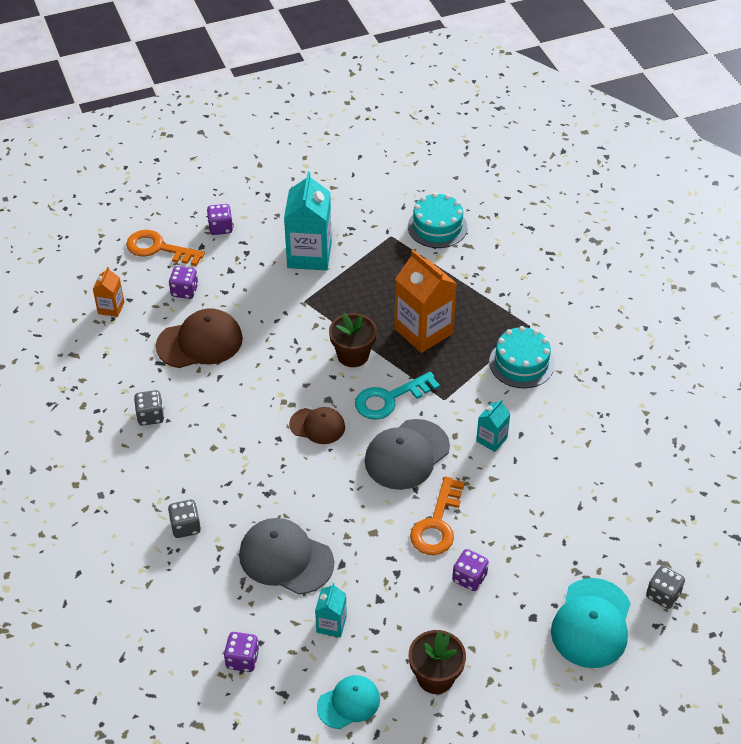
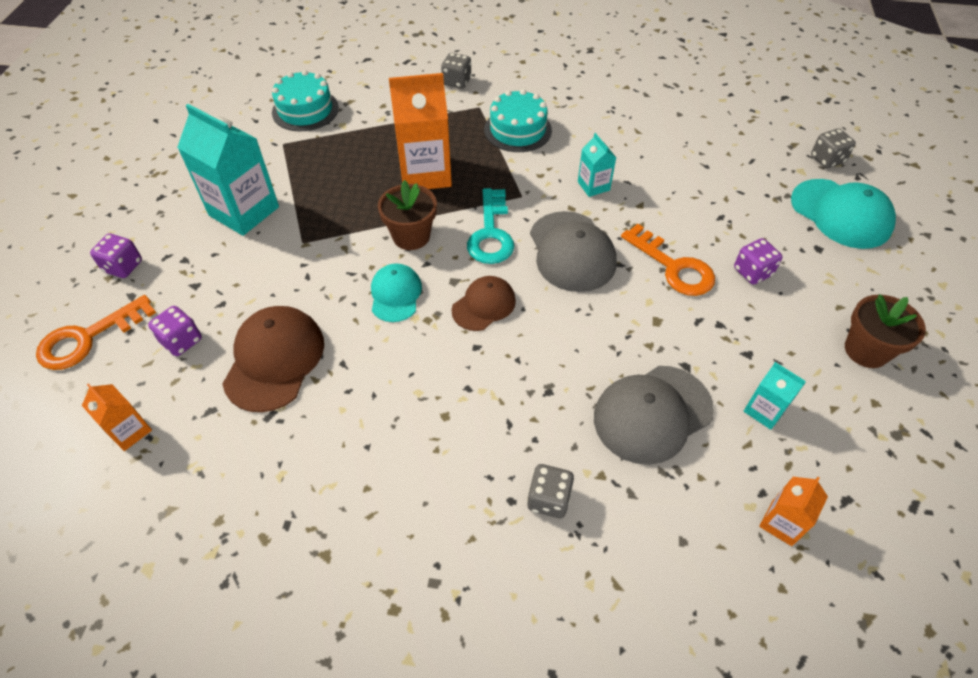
camera: 60 degrees left, 5 degrees up
grey dice [134,390,164,426] -> grey dice moved to [441,53,472,89]
purple dice [224,632,259,672] -> orange carton [759,477,828,546]
turquoise cap [317,675,380,729] -> turquoise cap moved to [371,263,422,322]

